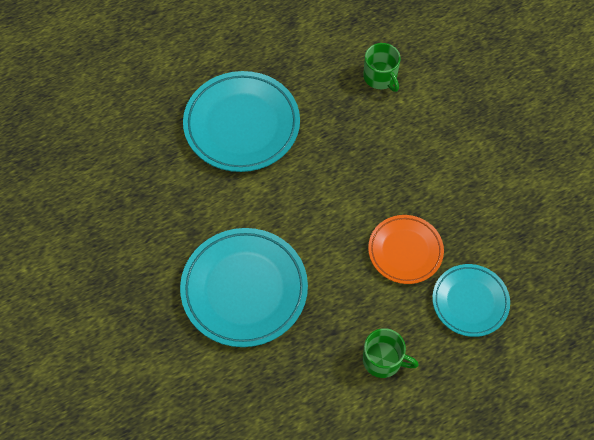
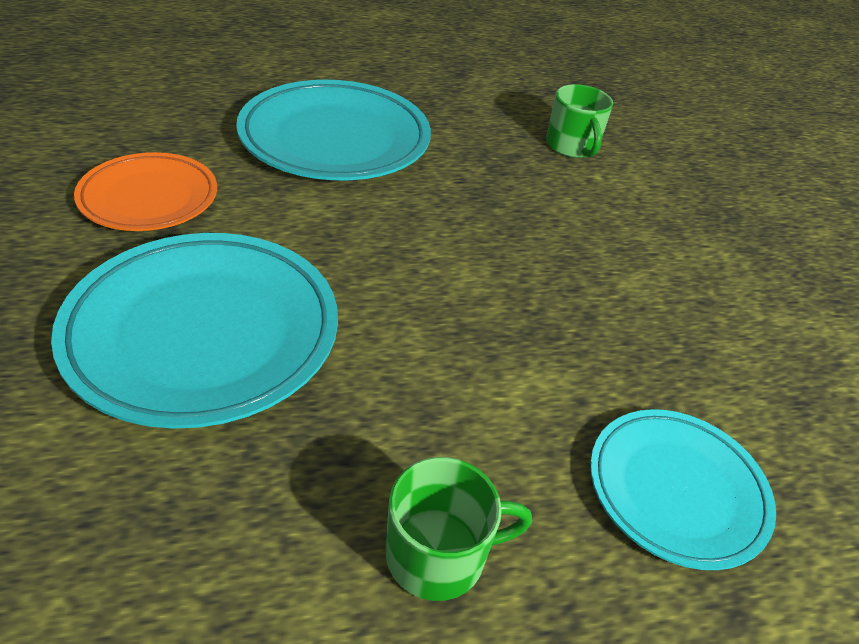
camera: 10 degrees right, 20 degrees down
green mug [363,328,419,378] -> green mug turned 45 degrees counterclockwise [385,457,532,601]
orange plate [368,215,444,284] -> orange plate moved to [74,152,217,231]

